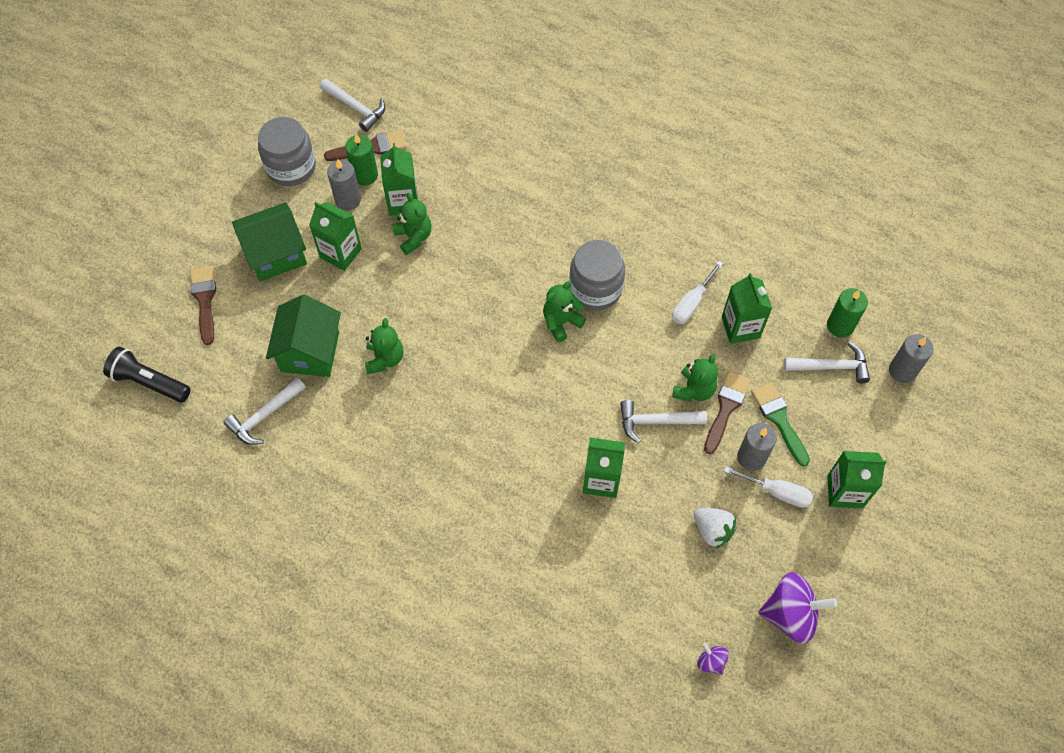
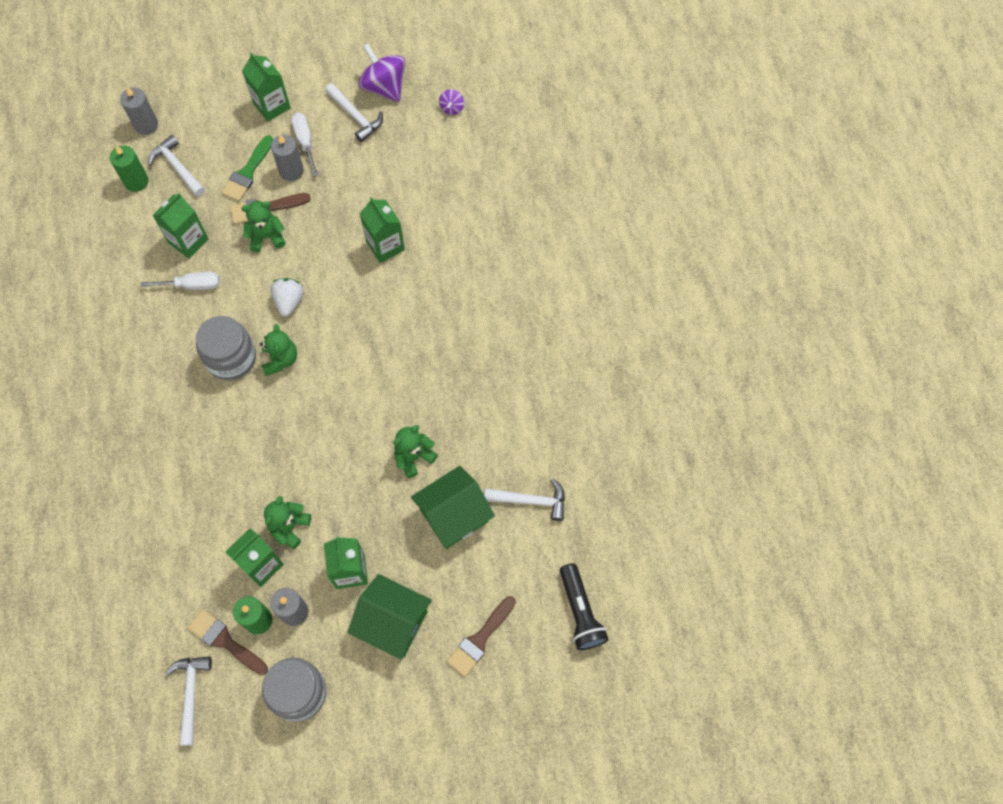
camera: 130 degrees left, 5 degrees up
green teddy bear [543,281,586,342] -> green teddy bear turned 105 degrees counterclockwise [260,324,297,376]
white hammer [620,400,707,443] -> white hammer moved to [325,83,383,142]
white strawberry [694,508,737,549] -> white strawberry moved to [271,278,304,316]

